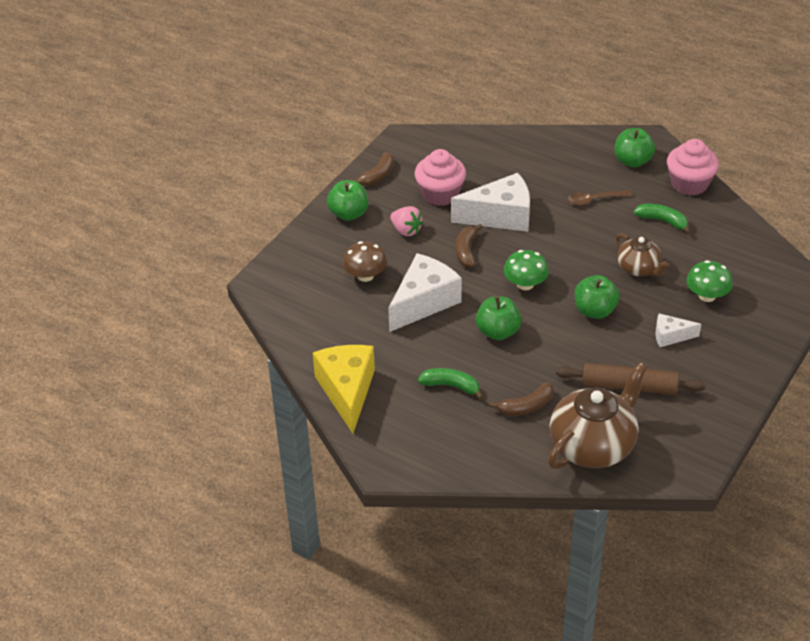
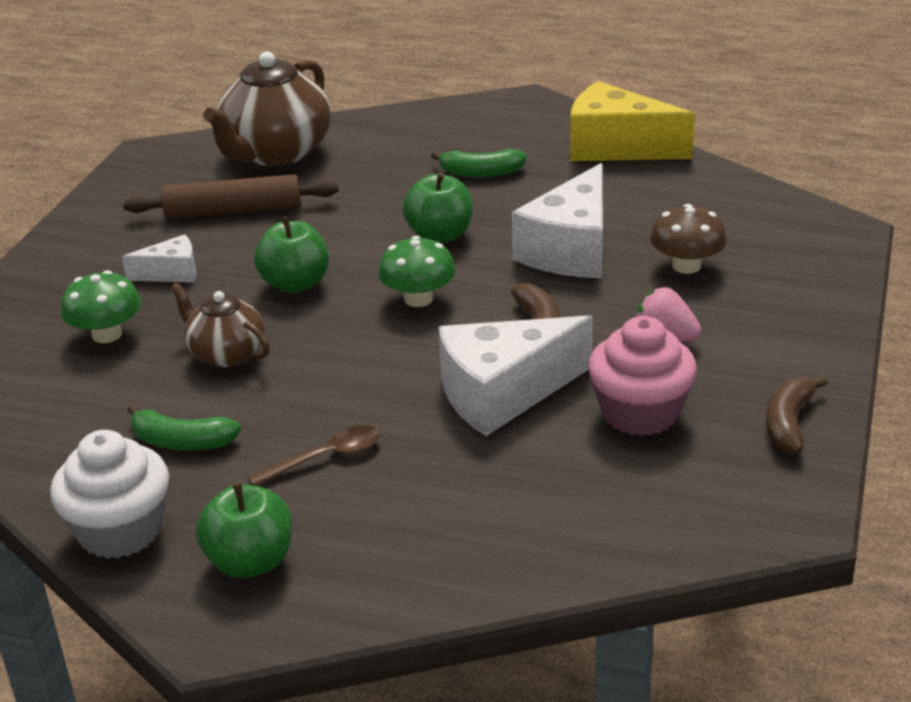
camera: 165 degrees right, 10 degrees down
yellow cheese [313,345,375,433] -> yellow cheese turned 135 degrees clockwise [570,81,695,161]
green apple [327,180,368,221] -> none
brown banana [489,382,553,416] -> none
pink cupcake [667,139,719,196] -> white cupcake [50,430,169,559]

